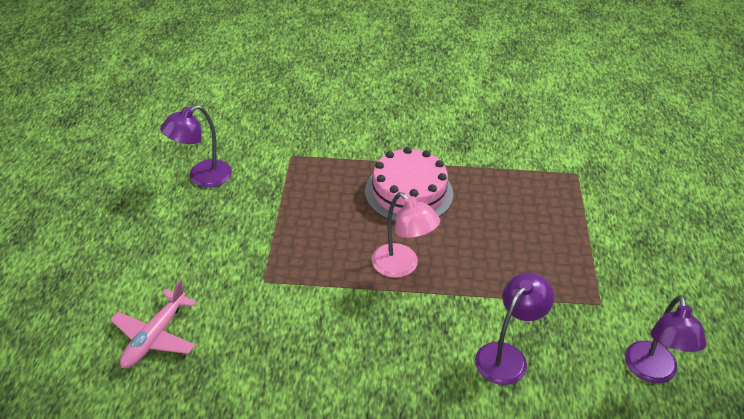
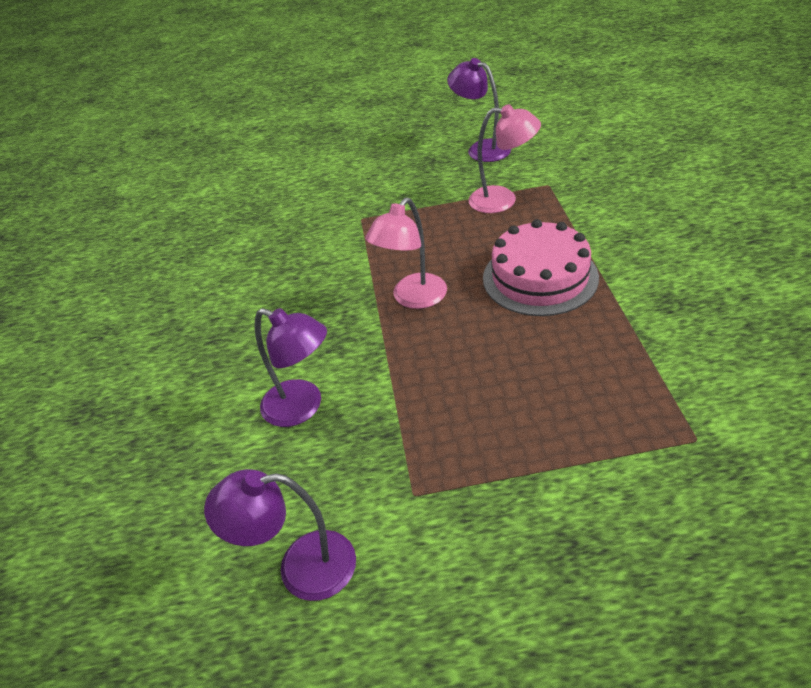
camera: 85 degrees right, 0 degrees up
pink plane [110,280,197,368] -> none
none -> pink lamp [468,104,541,213]

